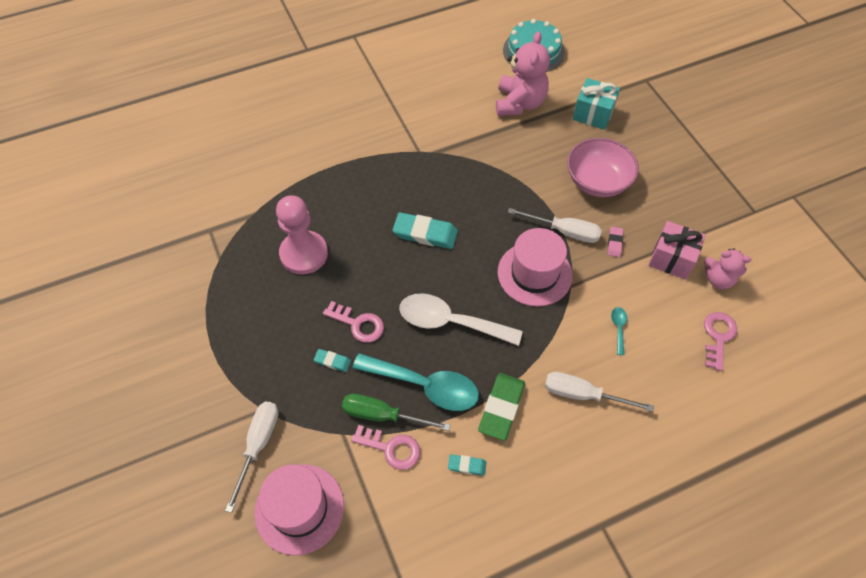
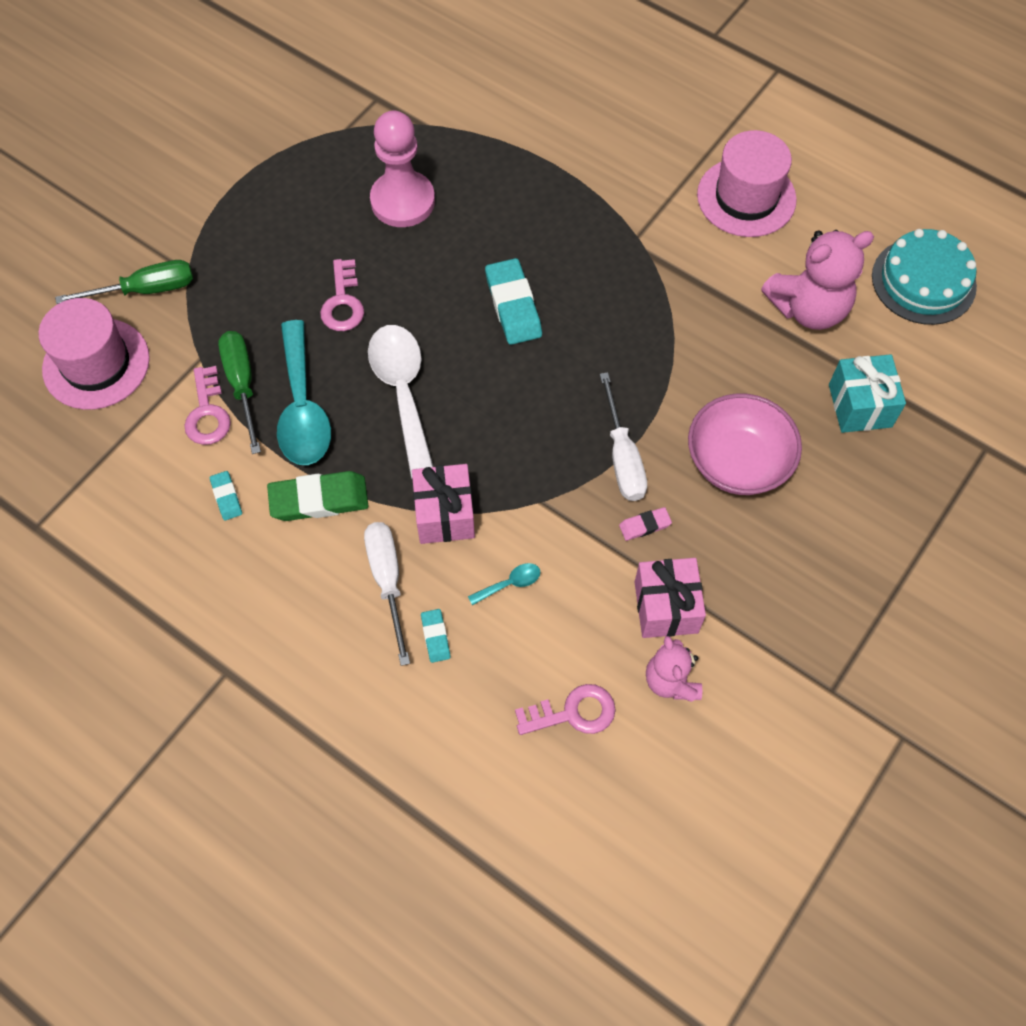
camera: 60 degrees right, 5 degrees up
white screwdriver [225,402,279,513] -> green screwdriver [55,260,193,304]
turquoise eraser [314,349,351,372] -> turquoise eraser moved to [421,609,451,663]
pink hat [498,228,572,306] -> pink hat moved to [697,130,797,237]
none -> pink gift [412,464,475,544]

